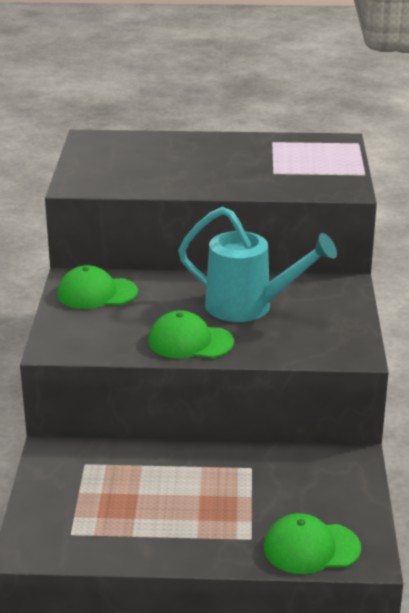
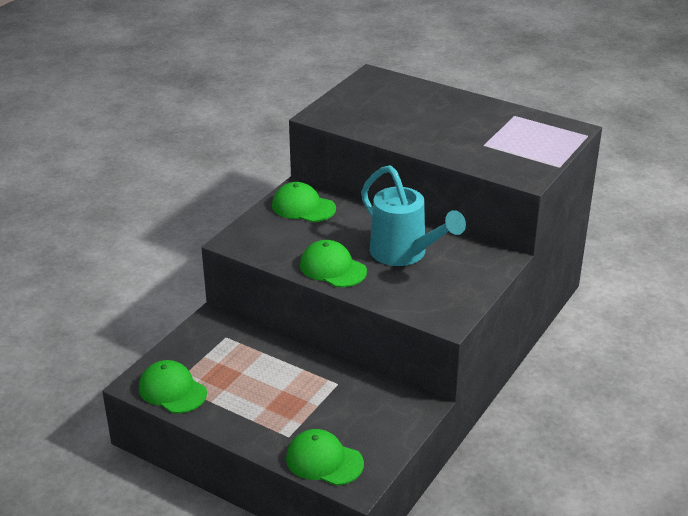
camera: 30 degrees right, 5 degrees up
none -> green cap [139,360,207,413]

